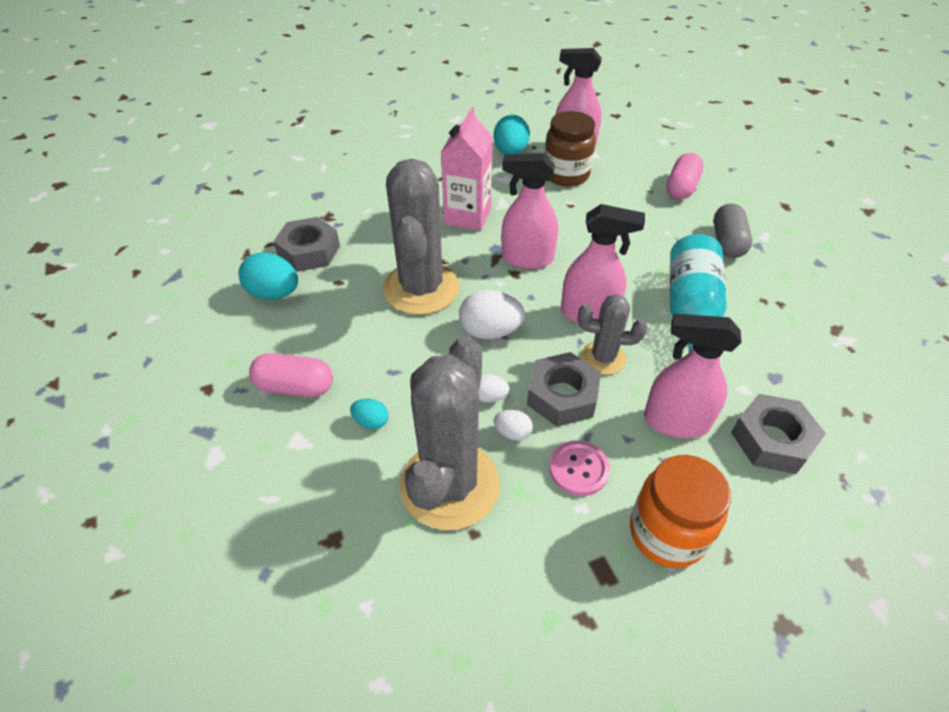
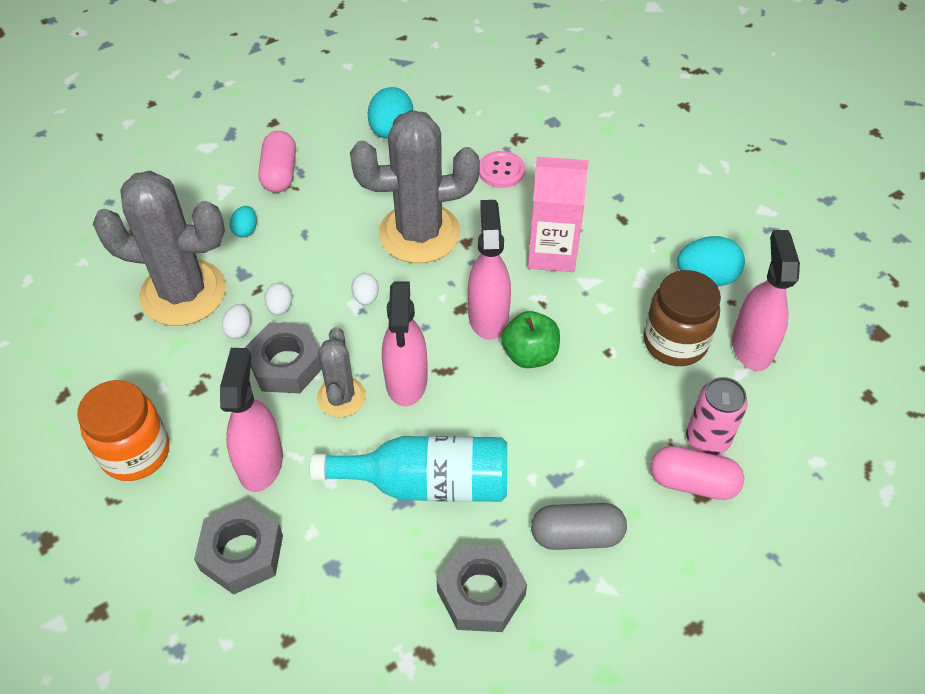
camera: 80 degrees right, 5 degrees up
grey nut [273,217,340,272] -> grey nut moved to [437,544,527,632]
white egg [459,290,525,339] -> white egg [351,273,379,305], size x0.54
pink button [549,440,610,496] -> pink button moved to [479,151,525,188]
none -> green apple [501,311,560,368]
none -> pink can [686,377,748,455]

